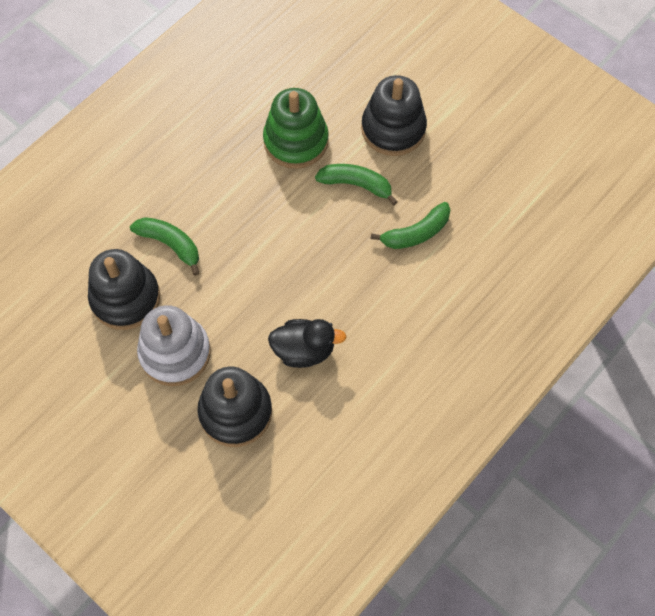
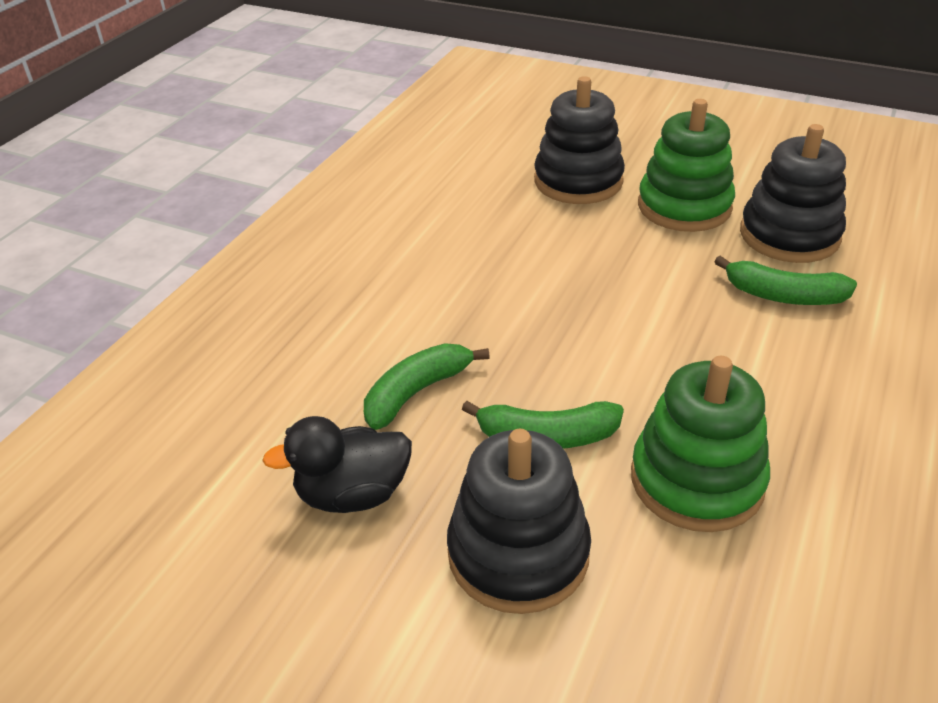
camera: 165 degrees right, 25 degrees down
white stacking toy [137,305,211,386] -> green stacking toy [638,99,735,232]
black duck [268,319,347,368] -> black duck moved to [262,416,412,513]

